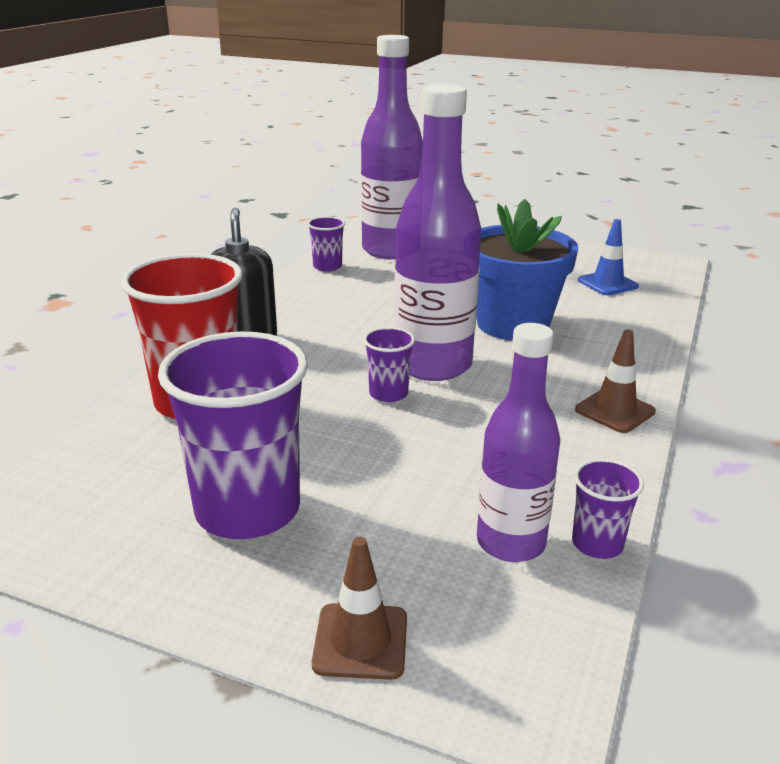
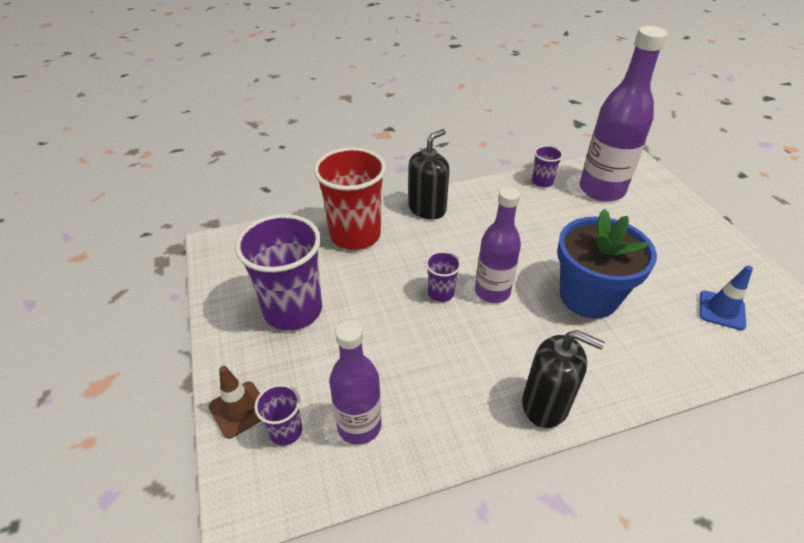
camera: 50 degrees right, 15 degrees up
purple bottle [394,84,481,381] -> purple bottle [475,187,521,303], size x0.64
purple cup [572,459,644,559] -> purple cup moved to [254,384,302,446]
brown traffic cone [575,329,656,433] -> black soap dispenser [522,330,605,428]

